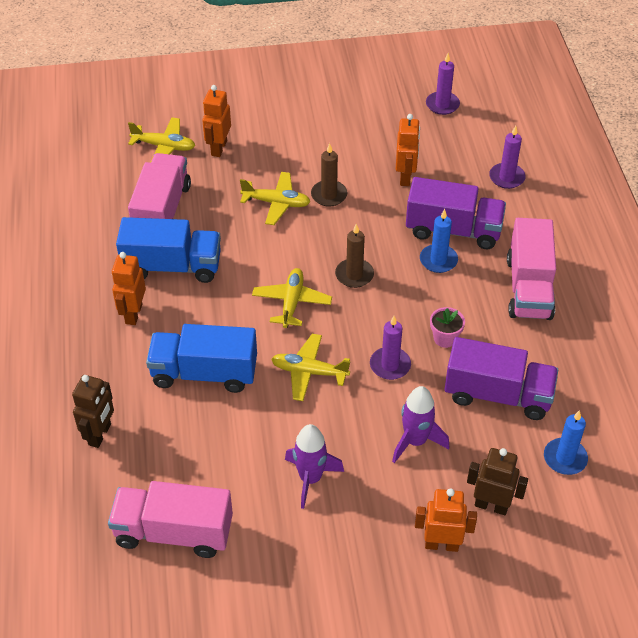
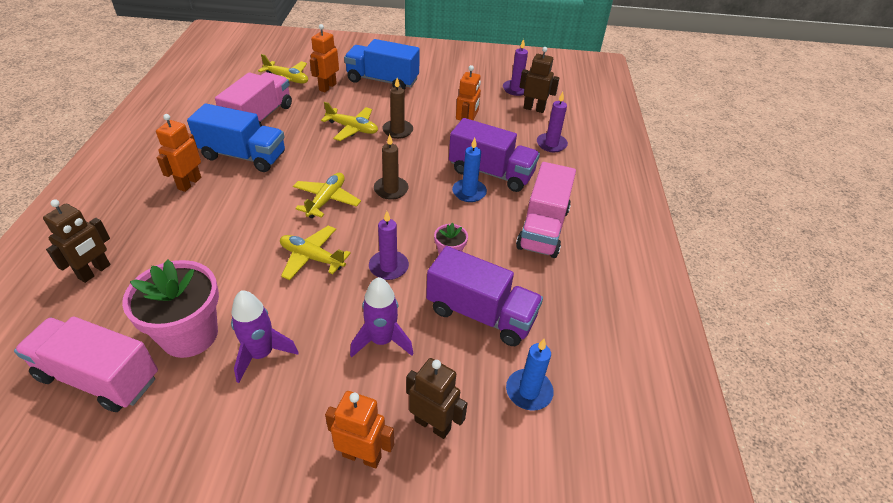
camera: 10 degrees right, 5 degrees down
blue truck [146,324,257,393] -> blue truck moved to [344,39,420,89]
none -> pink flower pot [122,260,219,358]
none -> brown robot [520,47,559,113]

